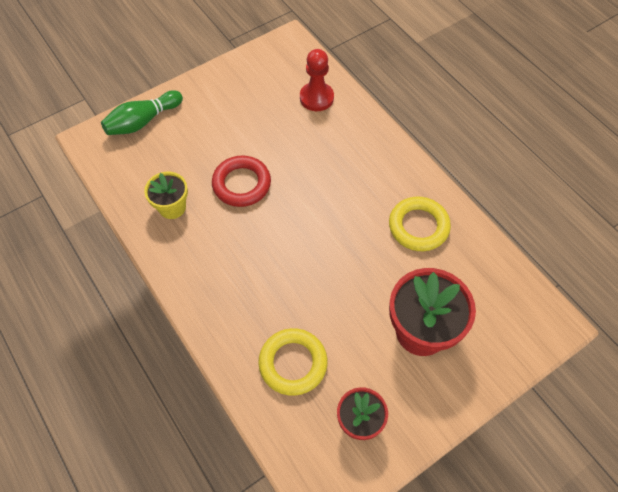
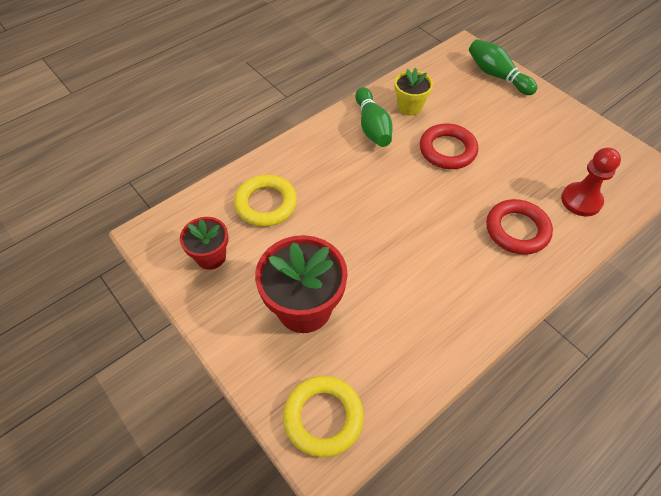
camera: 85 degrees right, 5 degrees down
yellow ring [389,197,451,251] -> yellow ring moved to [283,376,364,457]
none -> green bowling pin [355,87,392,147]
none -> red ring [486,199,553,255]

